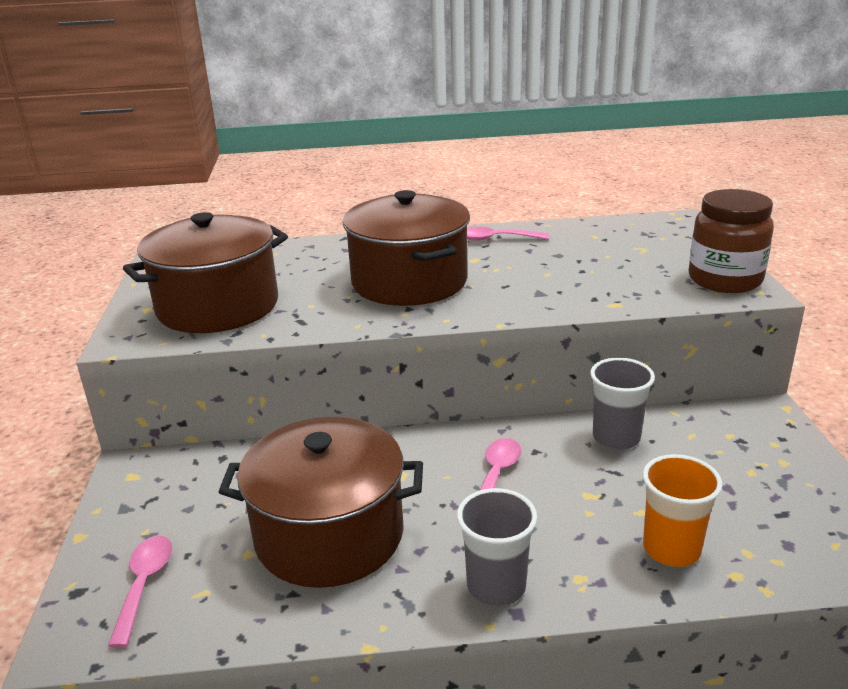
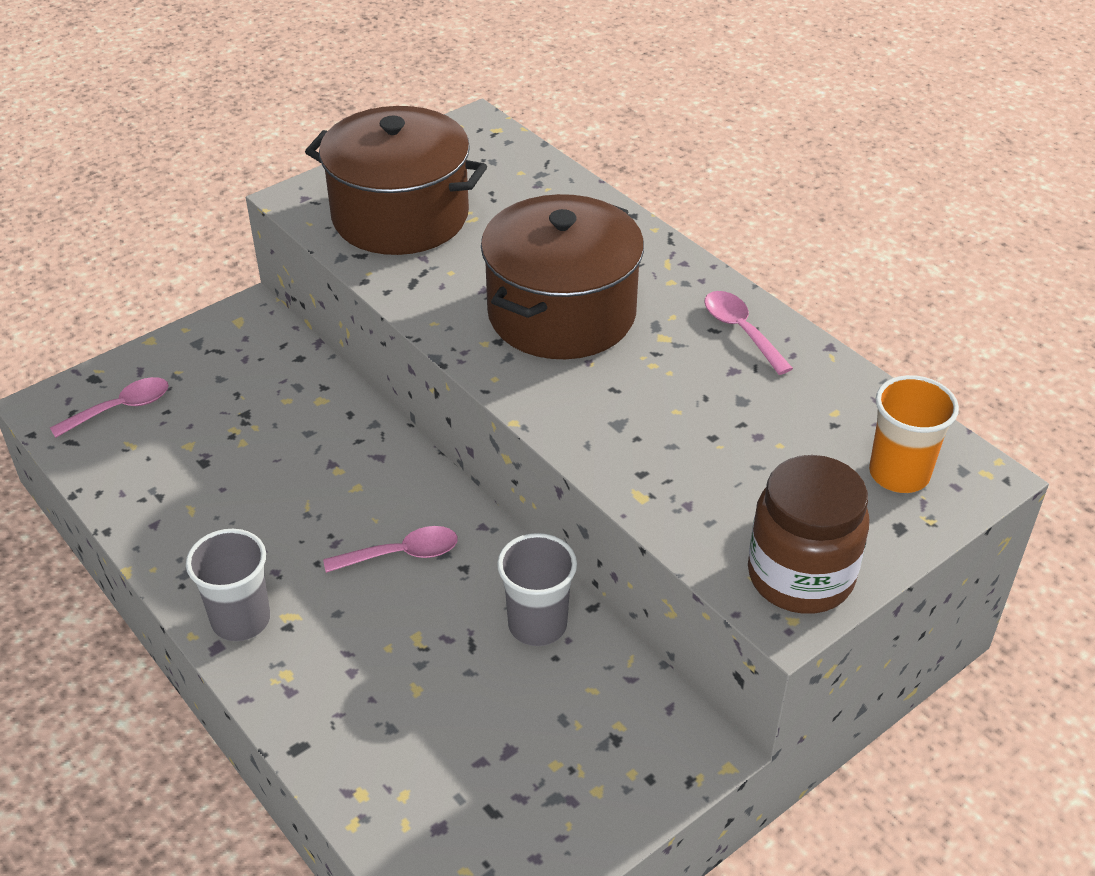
camera: 55 degrees right, 15 degrees up
brown pot [219,417,423,588] -> none
orange cup [643,454,723,567] -> orange cup moved to [869,375,959,493]

